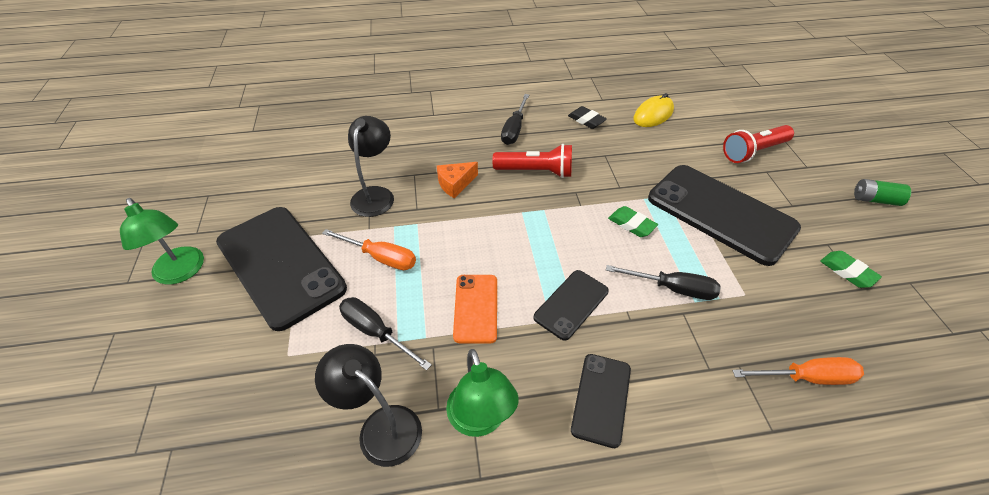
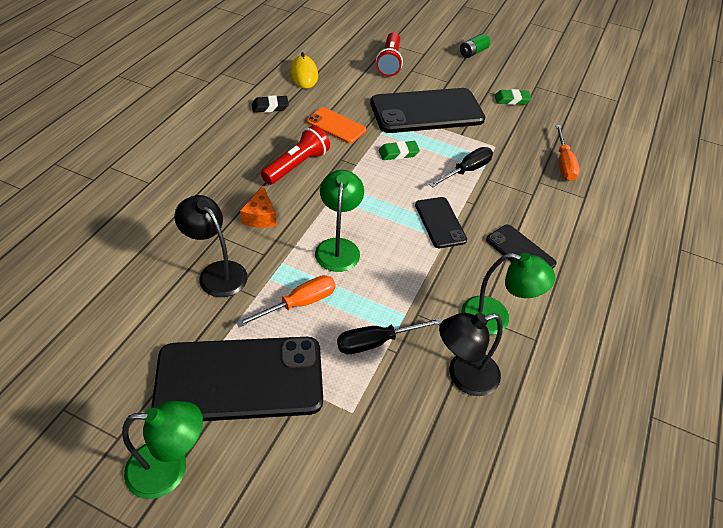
camera: 60 degrees left, 0 degrees up
orange phone [453,275,497,344] -> orange phone moved to [306,107,366,144]
black screwdriver [501,94,529,145] -> none
orange screwdriver [732,357,864,385] -> orange screwdriver turned 150 degrees clockwise [556,125,580,181]
none -> green lamp [315,170,364,272]

